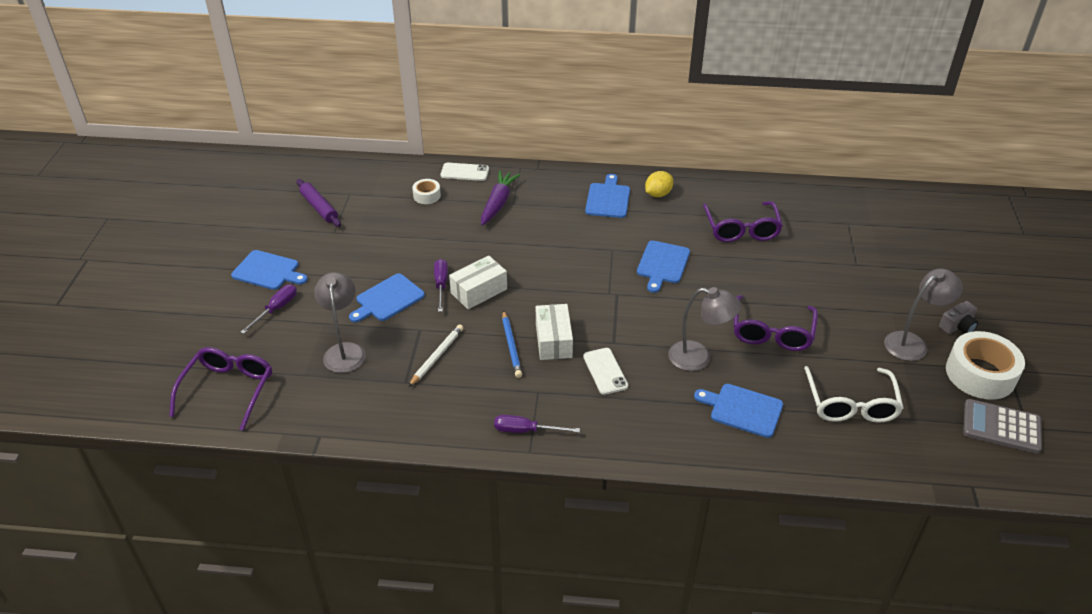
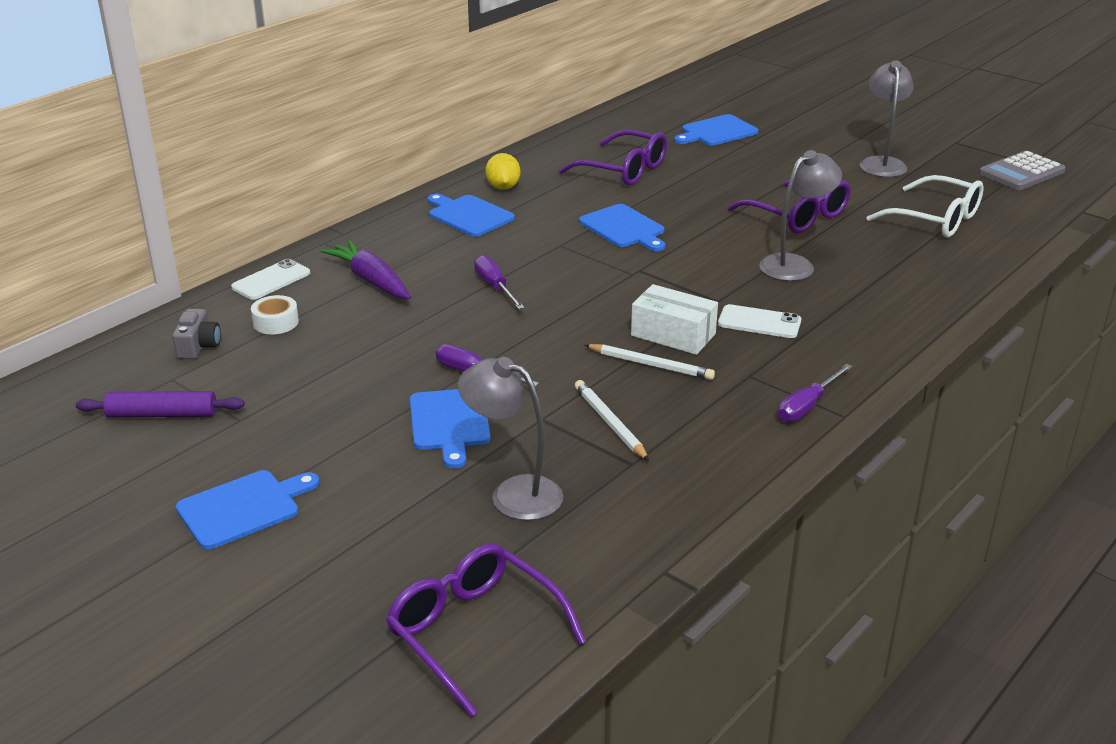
camera: 55 degrees left, 10 degrees down
purple screwdriver [240,284,297,334] -> purple screwdriver moved to [474,255,525,309]
white box [449,256,507,309] -> none
blue pencil [502,310,522,378] -> white pencil [585,344,715,380]
blue cutting board [694,384,783,438] -> blue cutting board moved to [674,114,758,146]
grey camera [939,301,978,334] -> grey camera moved to [172,309,221,359]
white tape [946,331,1025,400] -> none

